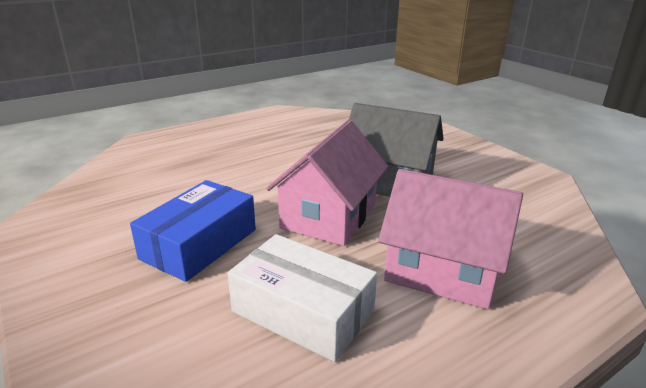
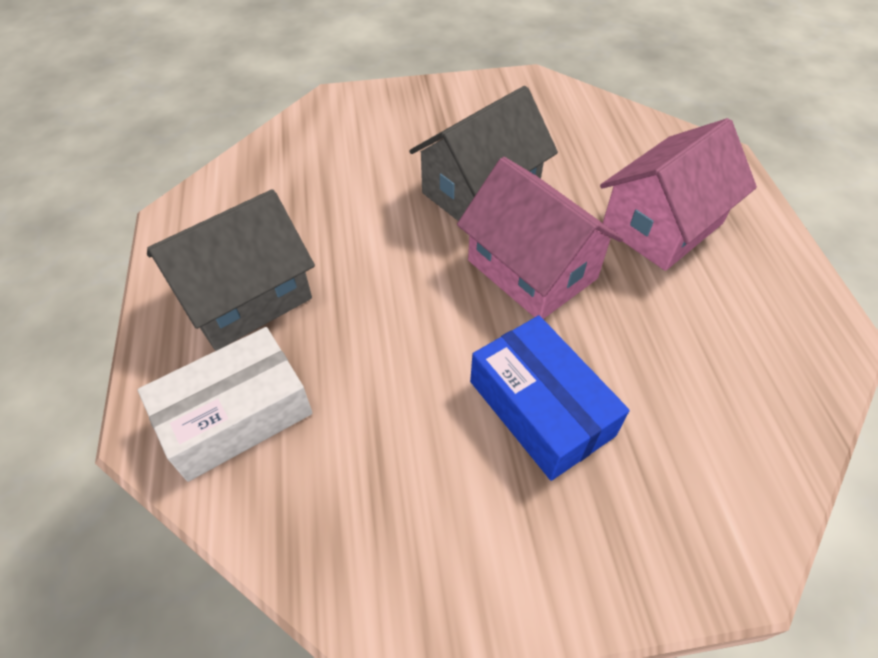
camera: 65 degrees left, 25 degrees up
white box [228,234,377,362] -> white box moved to [138,327,313,482]
none -> grey house [147,189,315,351]

